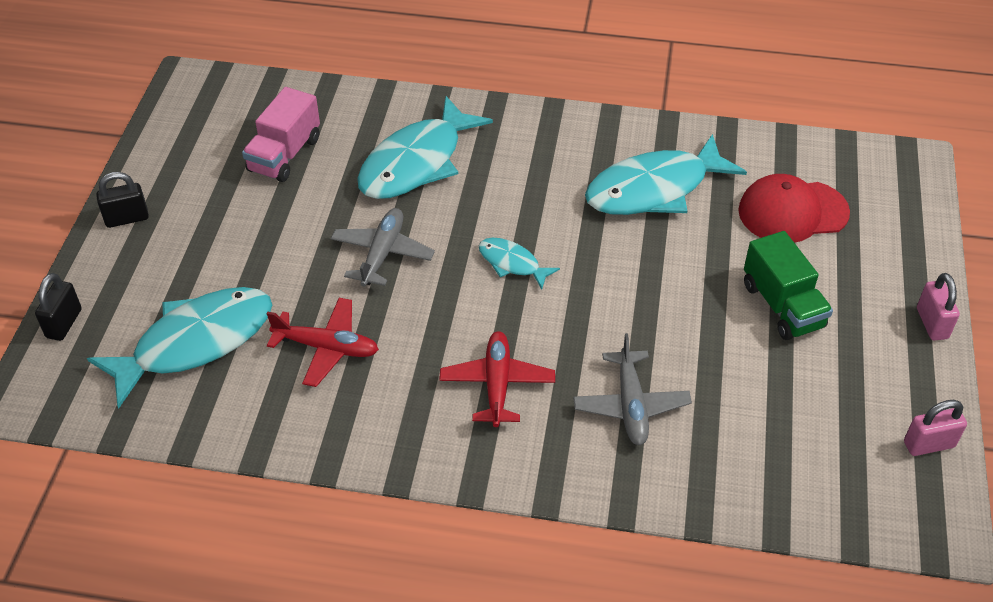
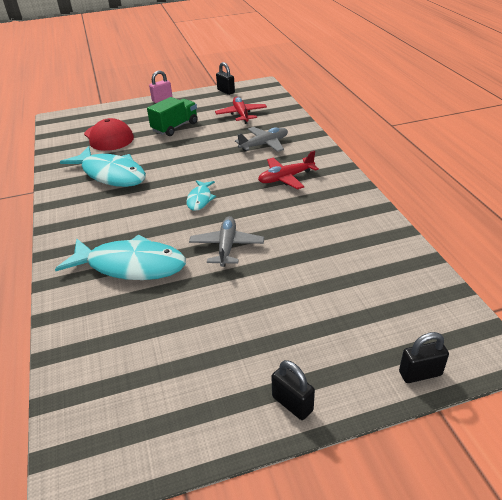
camera: 115 degrees left, 10 degrees down
turquoise fish [87,287,272,409] -> none
pink truck [242,87,320,182] -> none
red plane [266,298,379,387] -> red plane moved to [215,97,267,124]
grey plane [331,208,435,287] -> grey plane turned 105 degrees clockwise [189,216,264,267]
pink padlock [904,400,967,456] -> black padlock [216,62,235,95]

